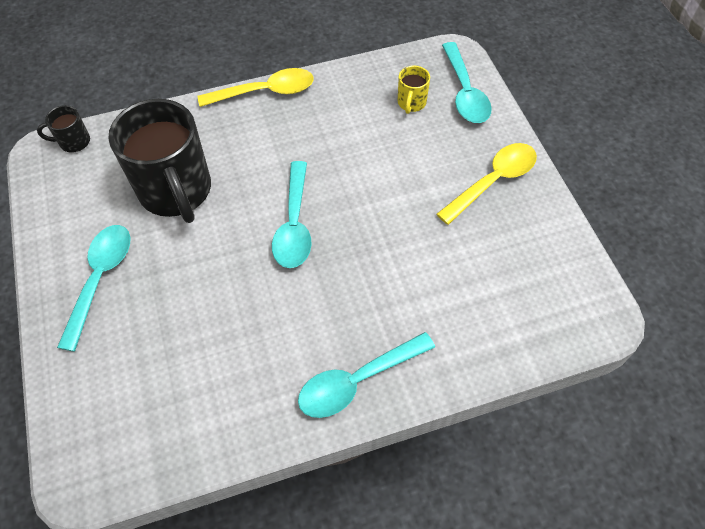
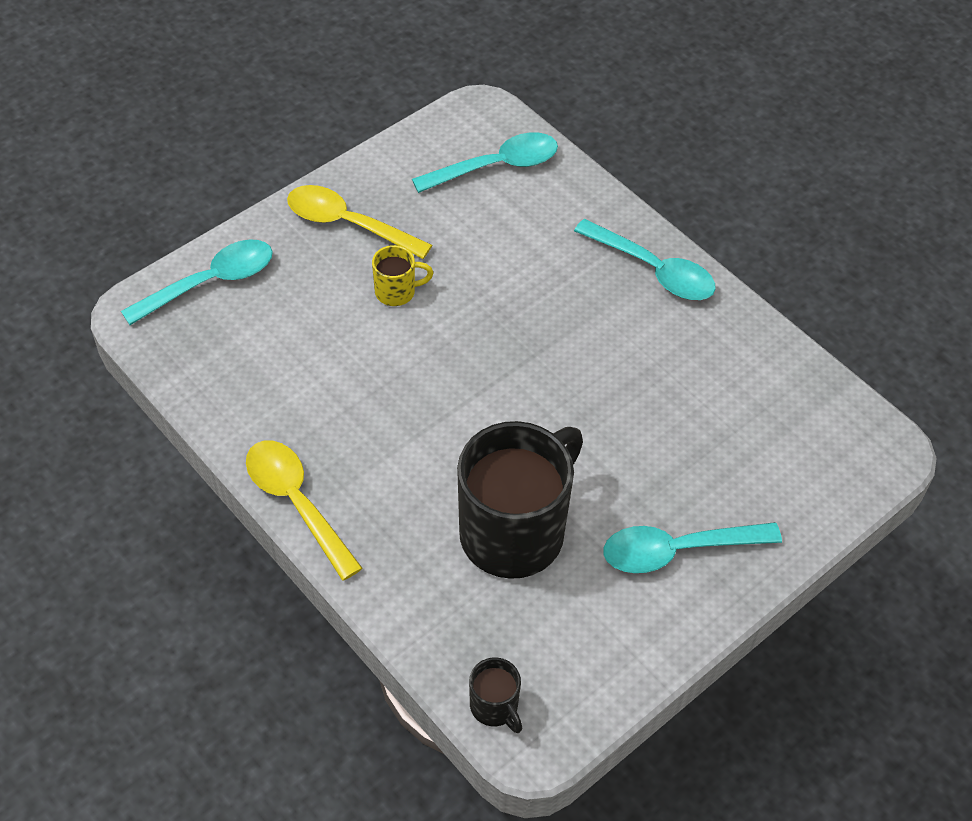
camera: 115 degrees left, 5 degrees down
turquoise spoon [272,161,312,268] -> turquoise spoon moved to [412,132,558,193]
yellow mug [398,66,430,114] -> yellow mug moved to [372,245,433,306]

